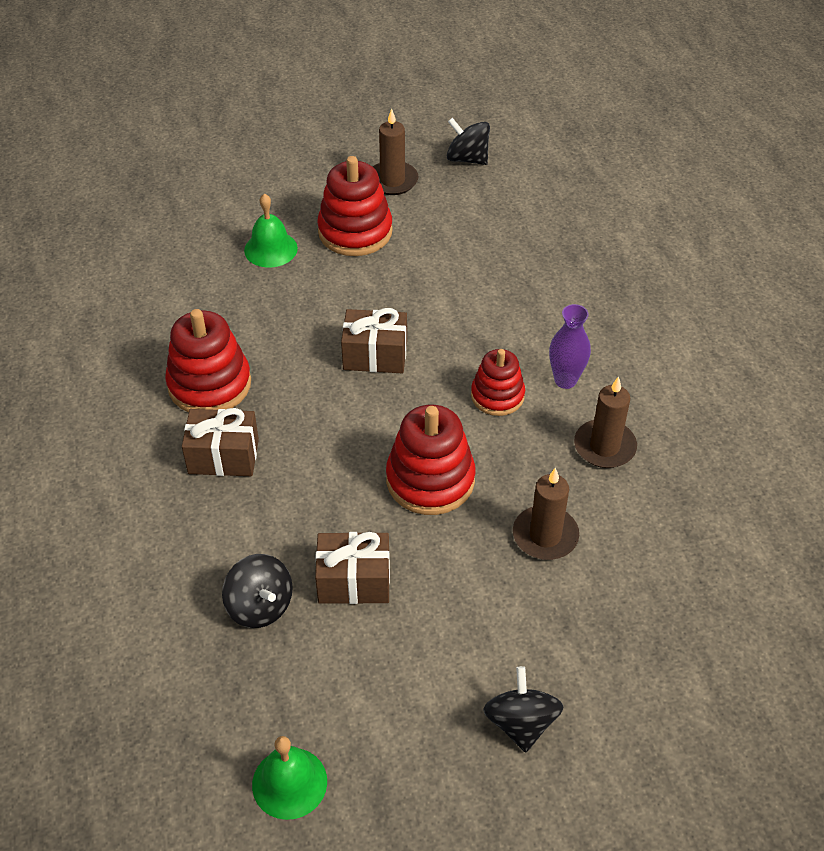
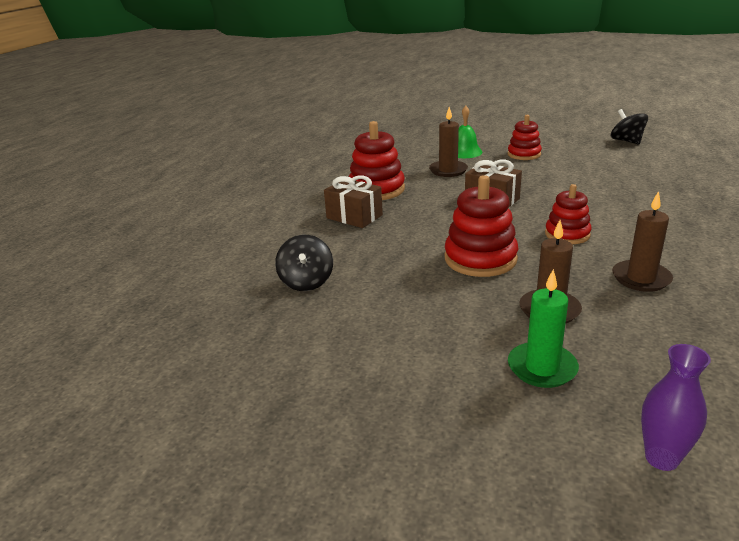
camera: 35 degrees right, 20 degrees down
green bell [252,736,327,820] -> none
brown gift [315,532,390,604] -> none
red stacking toy [317,156,393,256] -> red stacking toy [508,115,542,160], size x0.64
brown candle [373,109,418,195] -> brown candle moved to [429,107,468,177]
black spinning top [483,666,564,752] -> none
purple vase [549,304,591,389] -> purple vase moved to [641,344,711,471]
none -> green candle [508,269,579,388]

